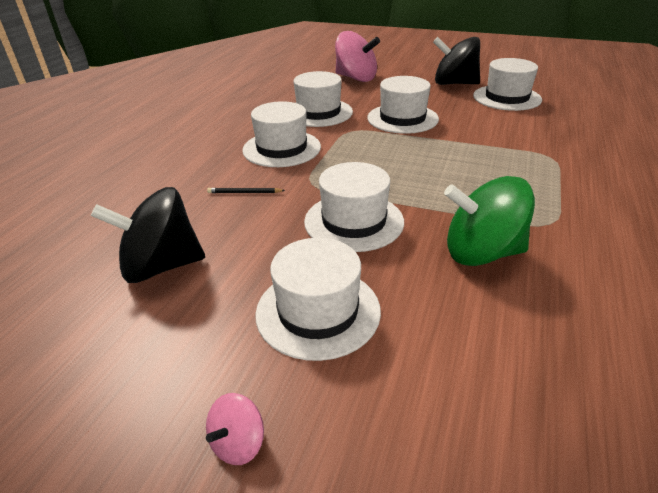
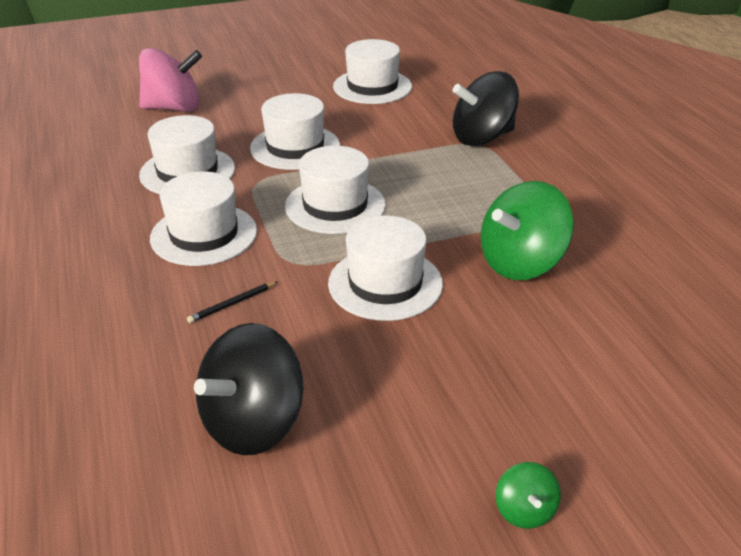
camera: 40 degrees left, 0 degrees up
pink spinning top [206,393,264,465] -> green spinning top [496,462,561,529]
white hat [255,238,381,361] -> white hat moved to [285,146,386,234]
black spinning top [433,37,480,85] -> black spinning top moved to [453,71,519,146]

